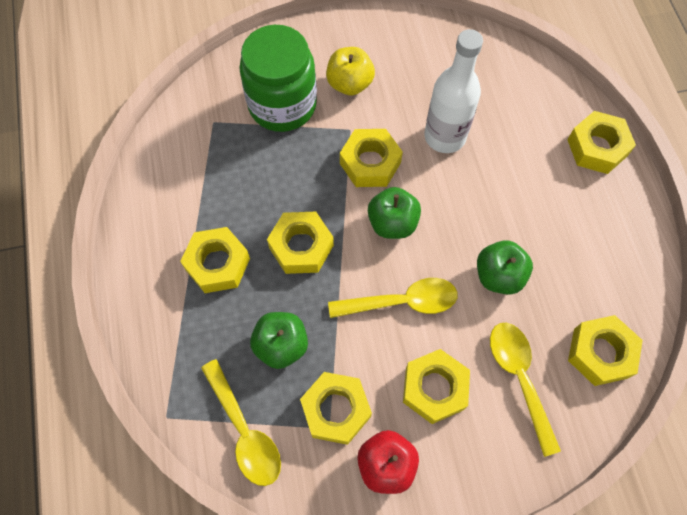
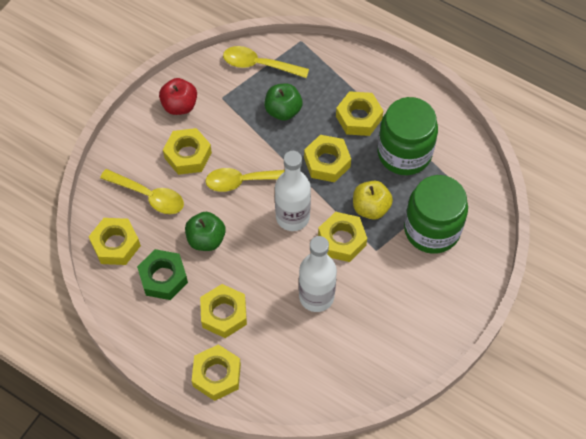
camera: 135 degrees right, 5 degrees down
yellow nut [300,372,372,445] -> yellow nut moved to [200,284,247,338]
yellow apple [326,47,375,96] -> yellow apple moved to [353,180,393,220]
yellow spoon [328,278,458,318] -> yellow spoon turned 45 degrees clockwise [205,168,285,192]
green apple [368,187,421,239] -> white bottle [275,151,311,231]
none -> green nut [137,249,188,300]
none -> green jar [377,97,438,175]

